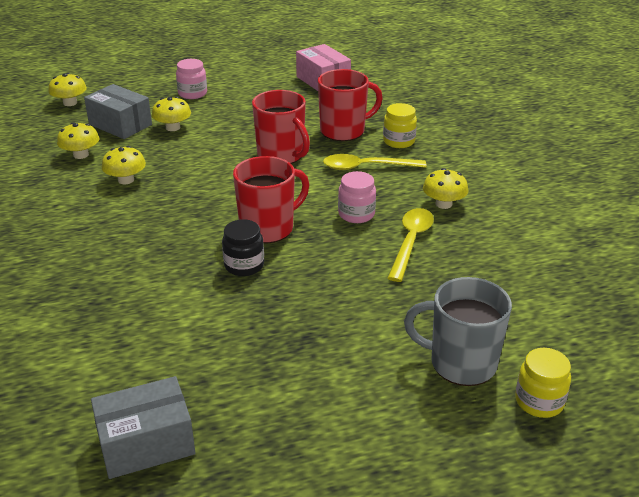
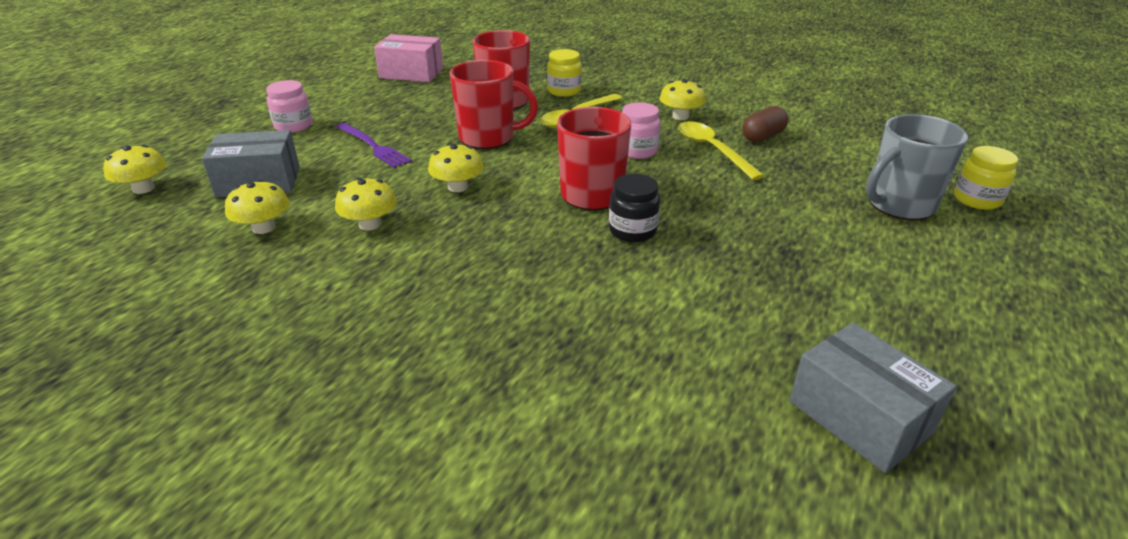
camera: 45 degrees left, 0 degrees up
grey box [91,376,195,479] -> grey box turned 60 degrees counterclockwise [790,323,957,473]
yellow mushroom [152,97,191,131] -> yellow mushroom moved to [428,143,484,192]
none -> purple fork [337,123,412,168]
none -> brown capsule [742,106,788,143]

